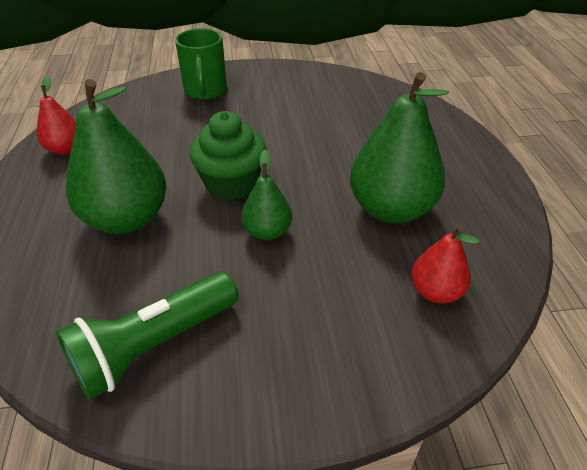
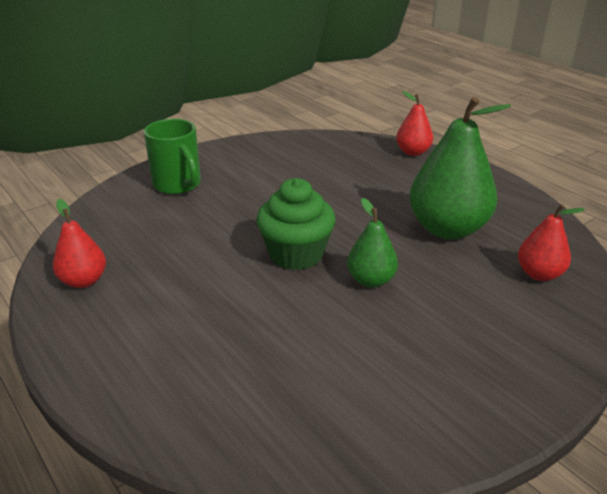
camera: 30 degrees left, 10 degrees down
green flashlight [56,271,239,400] -> none
green pear [66,79,167,234] -> none
none -> red pear [396,91,433,156]

